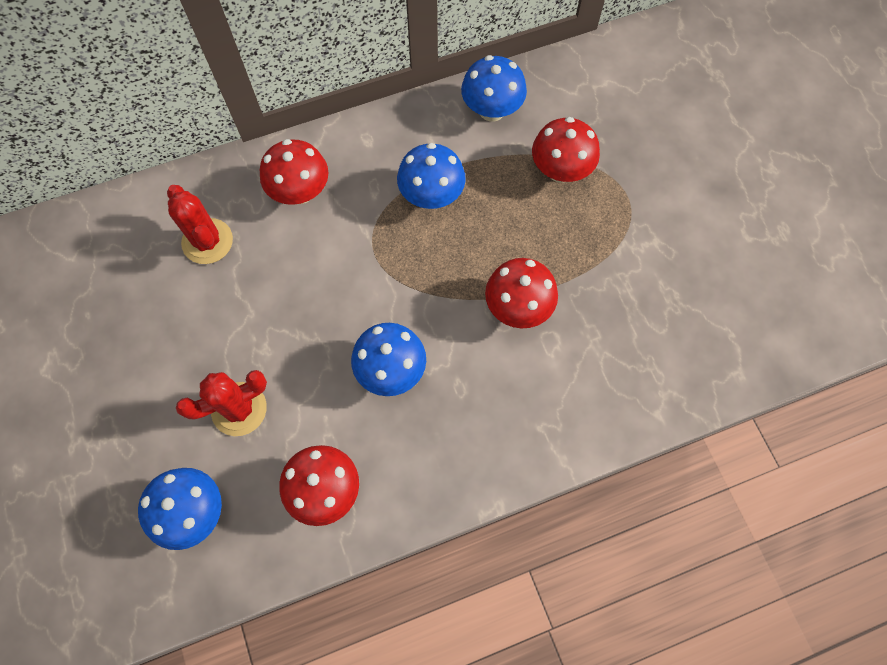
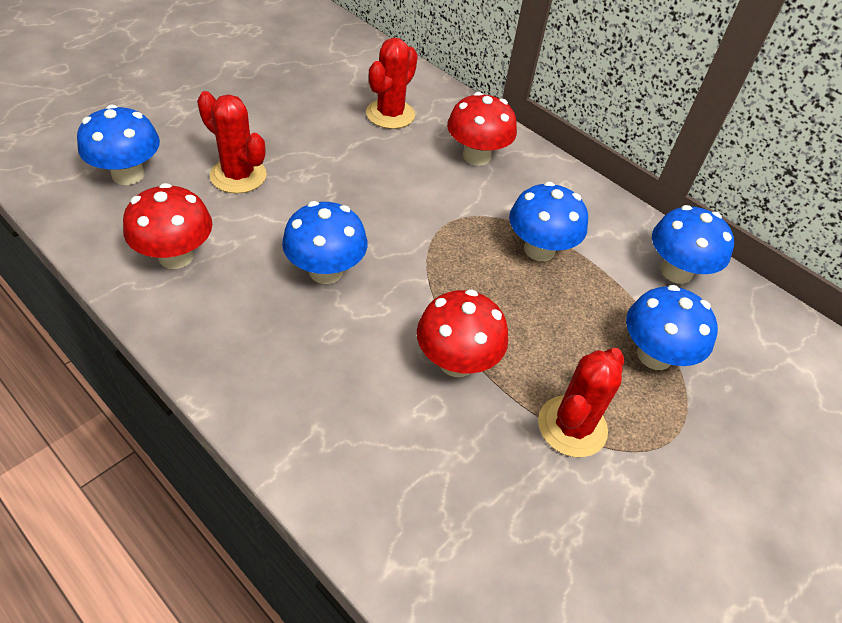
camera: 60 degrees right, 20 degrees down
red mushroom [532,117,600,183] -> blue mushroom [626,285,718,370]
none -> red cactus [538,348,625,457]

